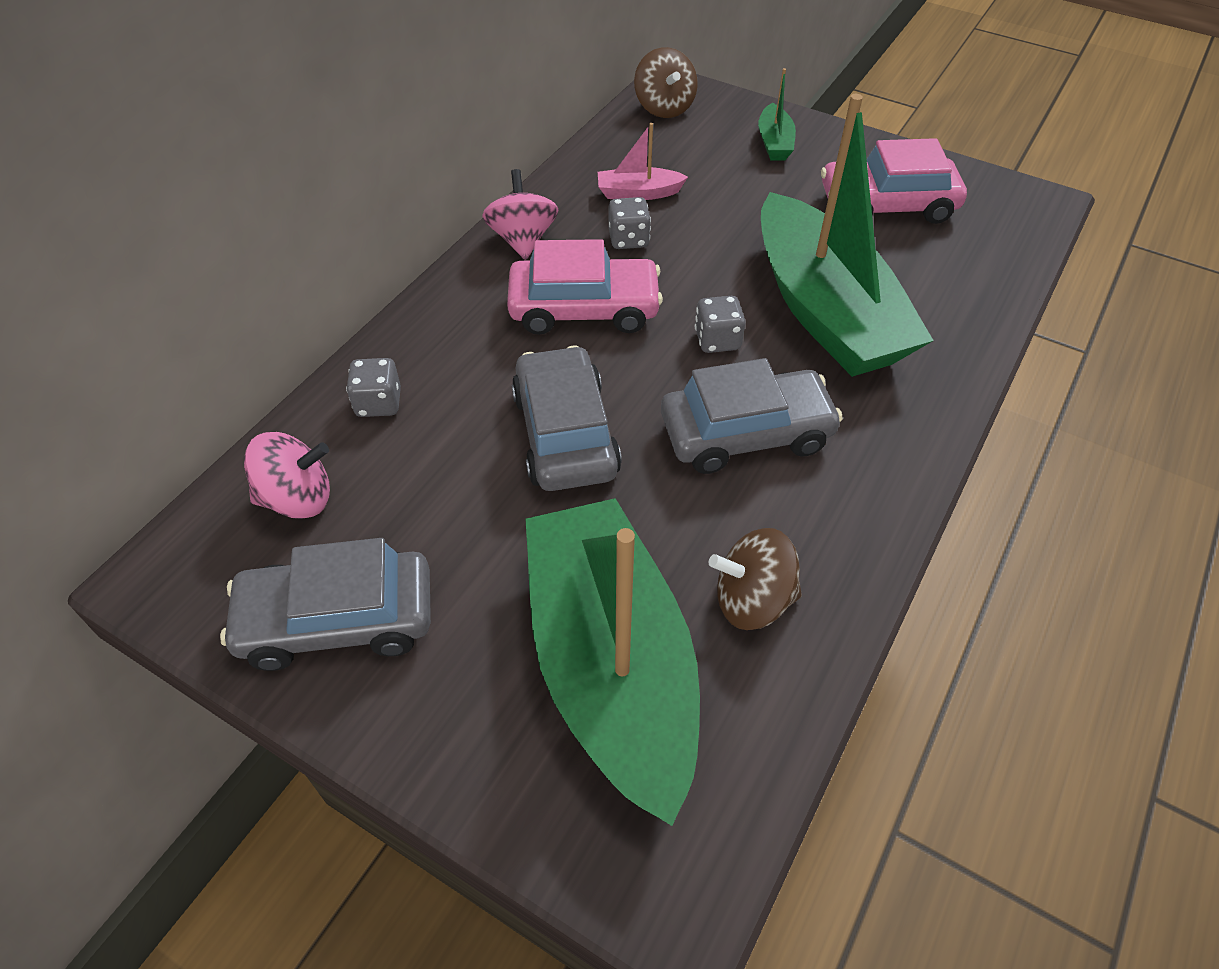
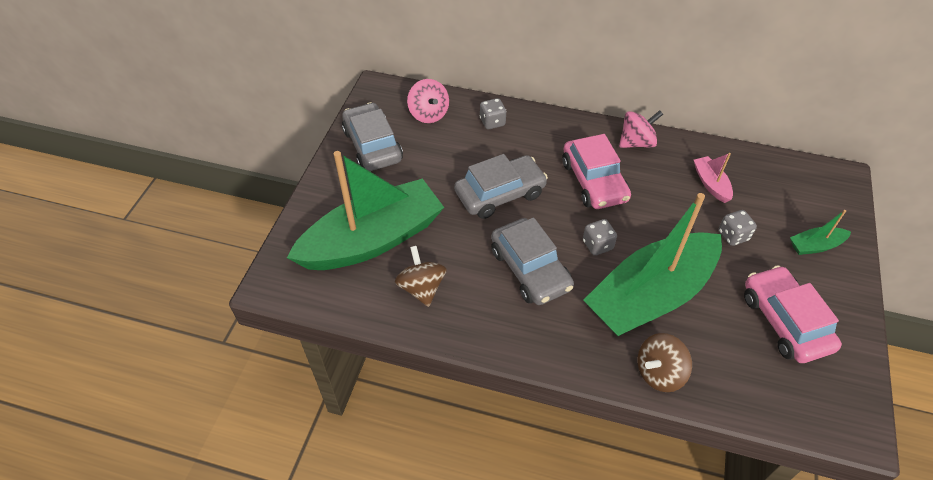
camera: 75 degrees right, 0 degrees up
grey dice [609,197,651,249] -> grey dice moved to [719,210,757,246]
brown spinning top [634,47,698,118] -> brown spinning top moved to [638,333,692,392]

